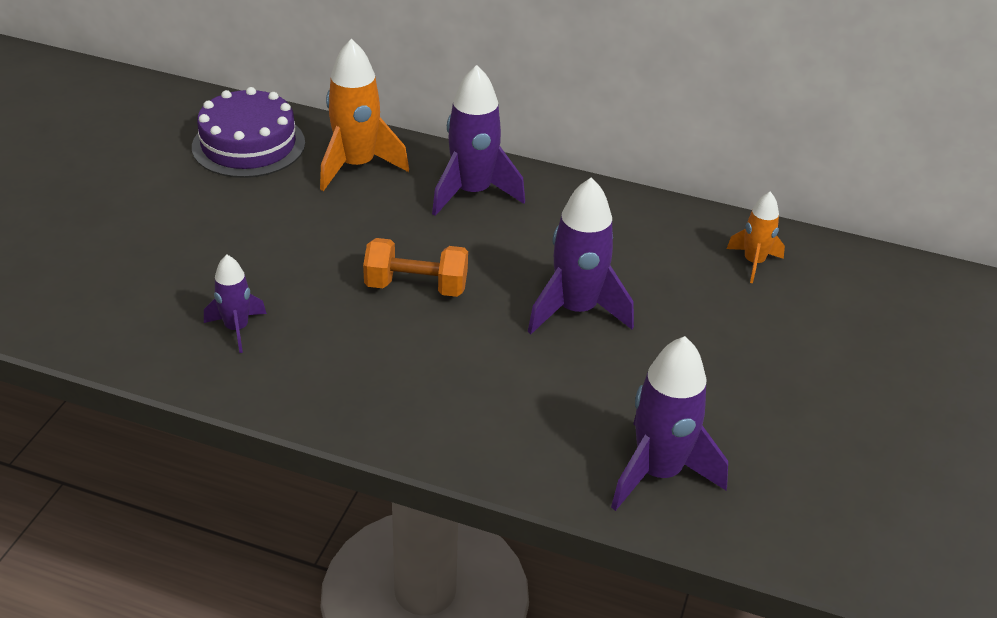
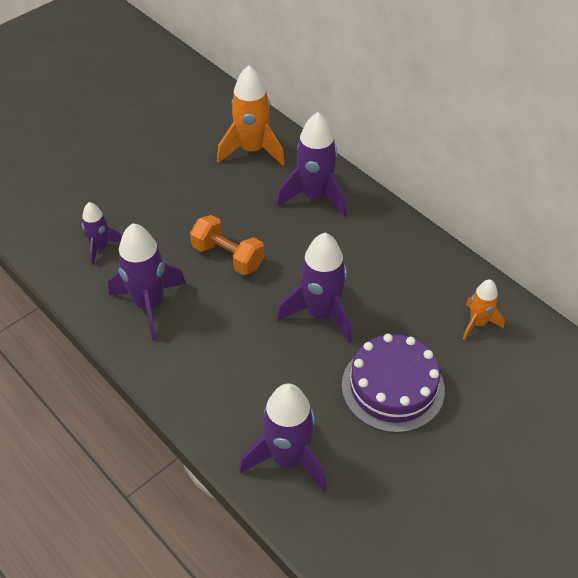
camera: 30 degrees right, 10 degrees up
purple cake [192,87,305,178] -> purple cake moved to [342,334,445,433]
none -> purple rocket [108,223,186,341]

